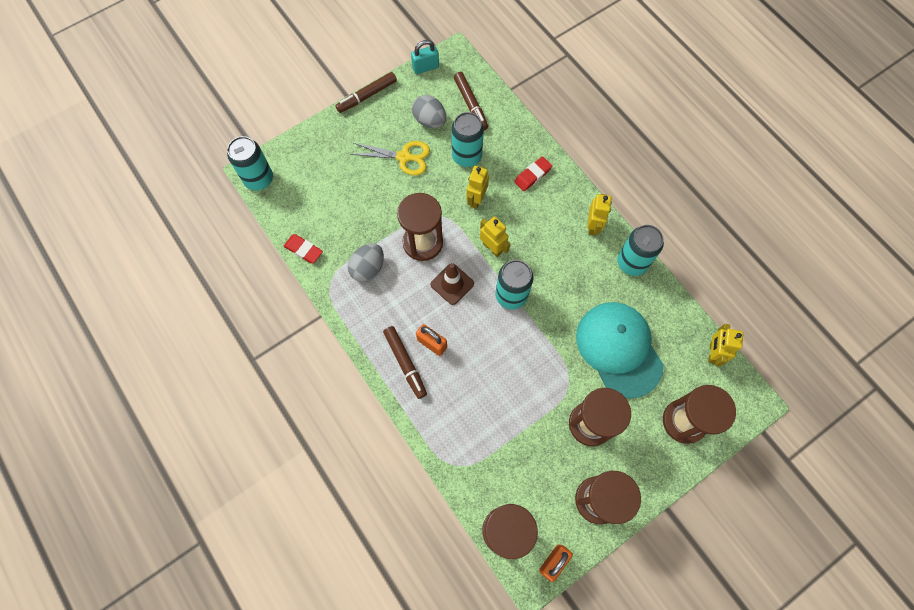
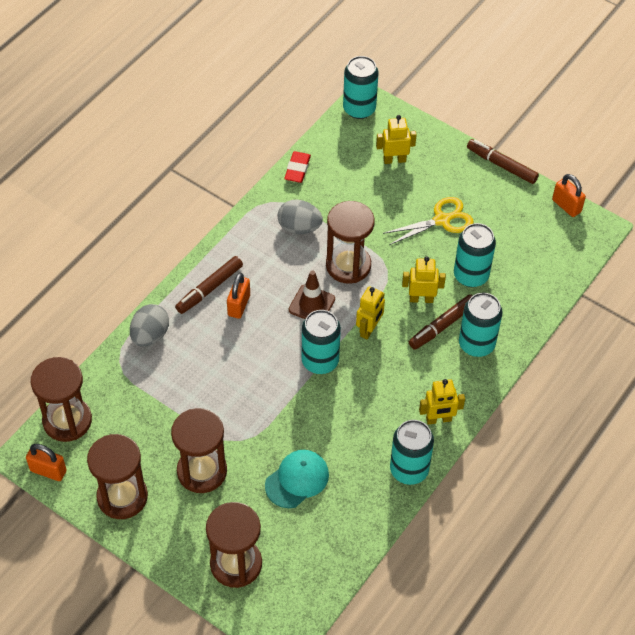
camera: 70 degrees right, 15 degrees down
yellow scissors [350,141,430,176] -> yellow scissors turned 105 degrees counterclockwise [383,197,474,245]
turquoise padlock [411,40,439,74] -> orange padlock [552,174,586,217]
grey egg [412,95,446,128] -> grey egg moved to [130,304,169,347]
brown marker [454,72,488,130] -> brown marker moved to [409,294,473,350]
red eraser [514,156,552,191] -> turquoise can [459,293,503,357]
turquoise cap [576,302,664,399] -> turquoise cap [265,450,329,508], size x0.58
yellow robot [709,324,743,367] -> yellow robot moved to [376,115,417,164]

